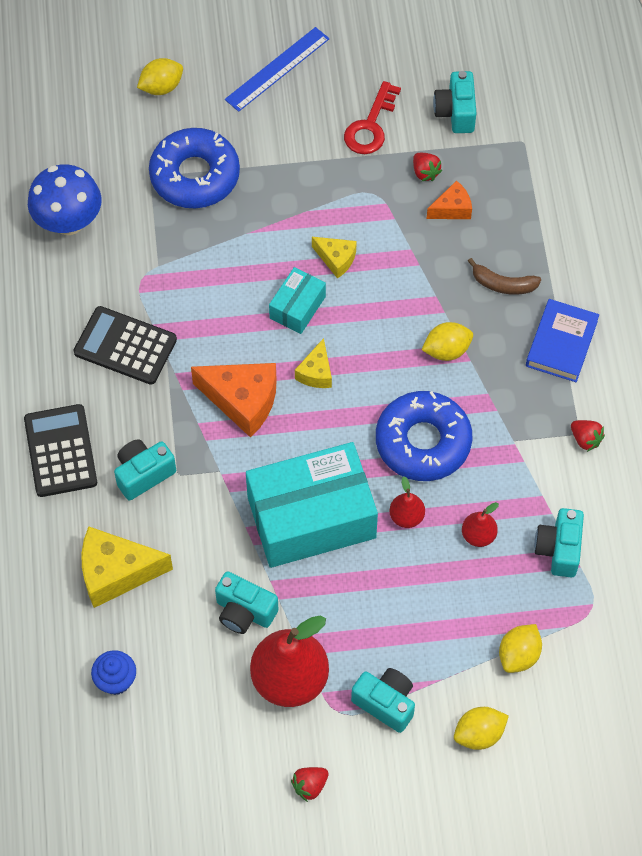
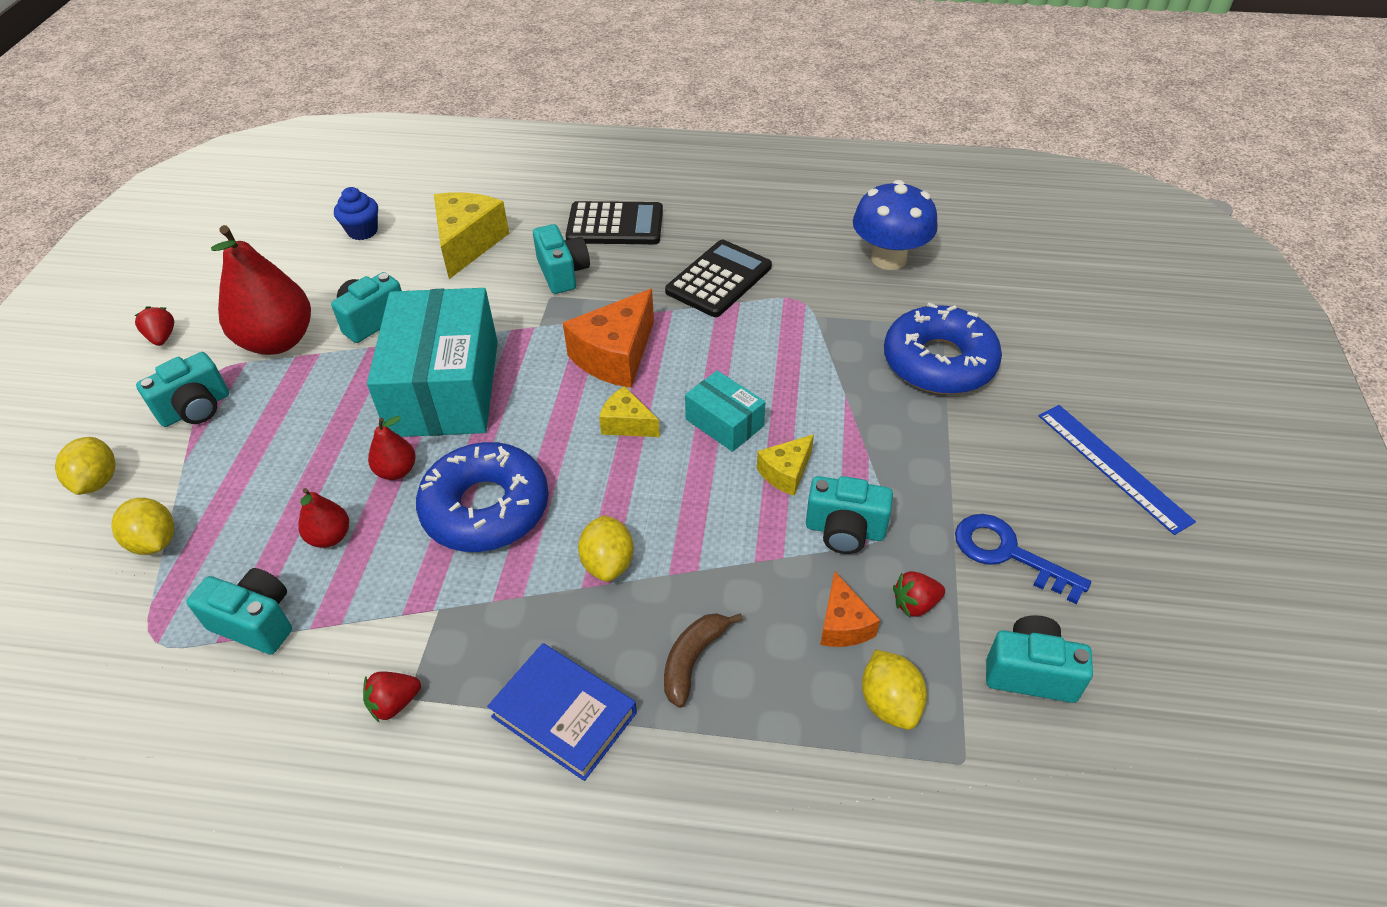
camera: 105 degrees right, 15 degrees down
yellow lemon [137,58,183,95] -> yellow lemon moved to [862,650,927,730]
red key [344,81,401,154] -> blue key [955,514,1091,604]
none -> turquoise camera [806,476,893,554]

